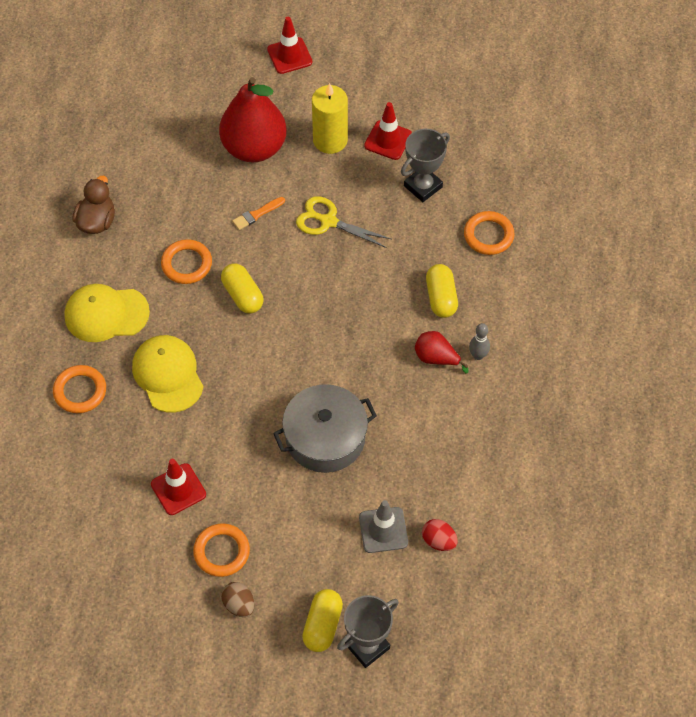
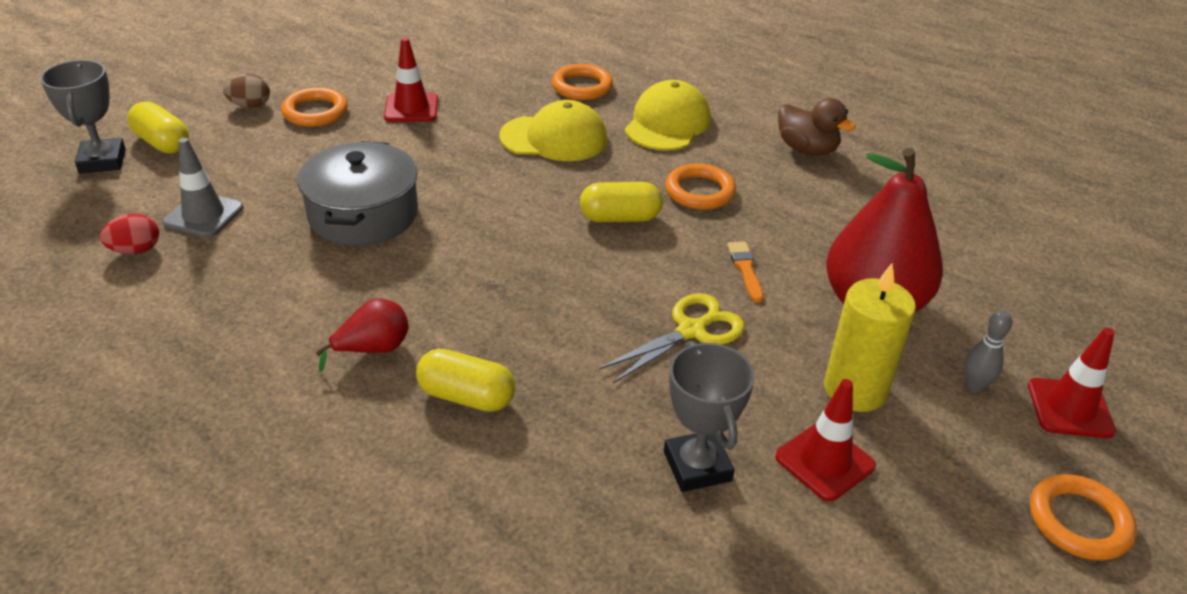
camera: 115 degrees right, 20 degrees down
orange ring [464,211,515,255] -> orange ring moved to [1030,474,1137,560]
grey bowling pin [469,323,490,360] -> grey bowling pin moved to [965,311,1012,392]

